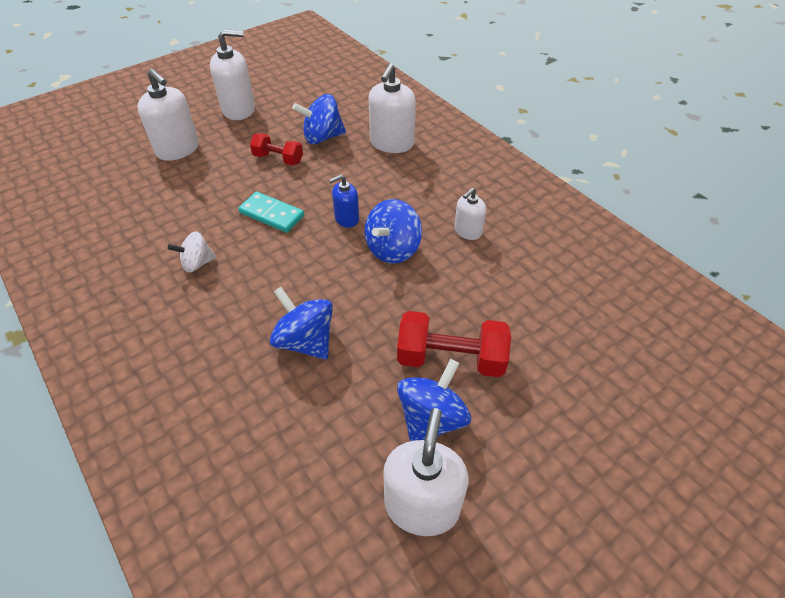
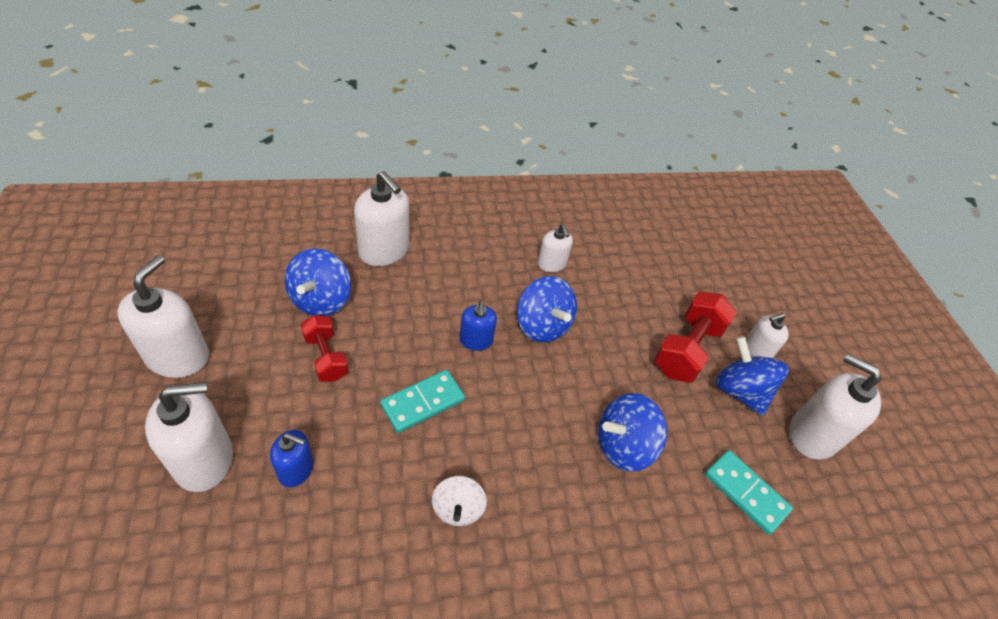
camera: 70 degrees left, 0 degrees up
red dumbbell [250,133,303,165] -> red dumbbell turned 75 degrees counterclockwise [301,315,348,382]
none -> blue soap dispenser [270,430,314,487]
none -> turquoise domino [705,450,793,535]
none -> white soap dispenser [746,313,789,358]

